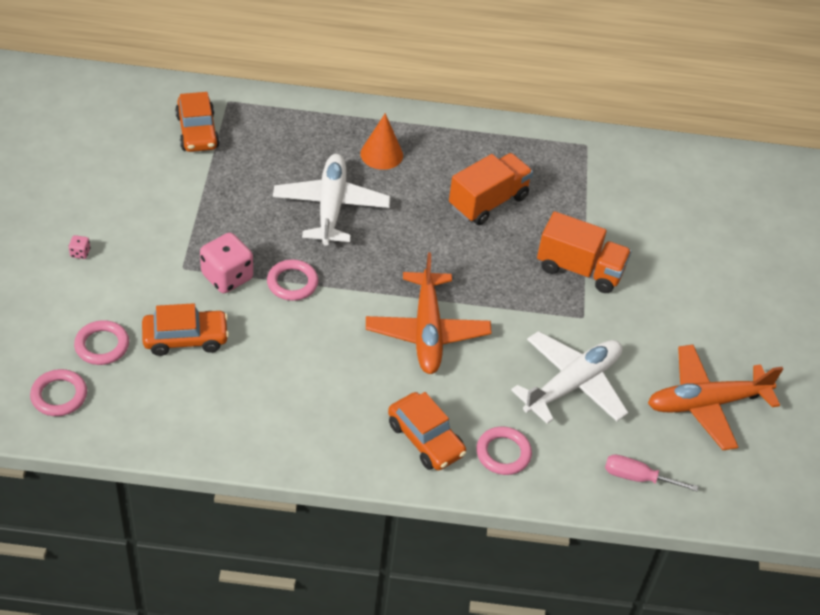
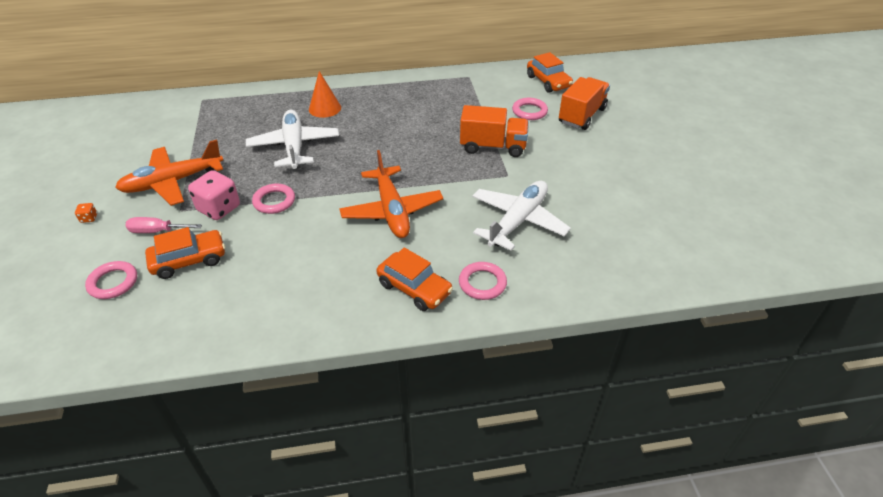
camera: 10 degrees left, 5 degrees down
pink ring [30,369,87,416] -> pink ring moved to [512,98,548,120]
pink dice [68,235,90,259] -> orange dice [75,203,97,223]
orange car [175,92,220,152] -> orange car moved to [527,52,573,93]
orange truck [449,153,533,225] -> orange truck moved to [559,77,610,130]
pink screwdriver [605,454,698,491] -> pink screwdriver moved to [125,217,202,233]
orange plane [648,345,783,450] -> orange plane moved to [115,139,223,206]

